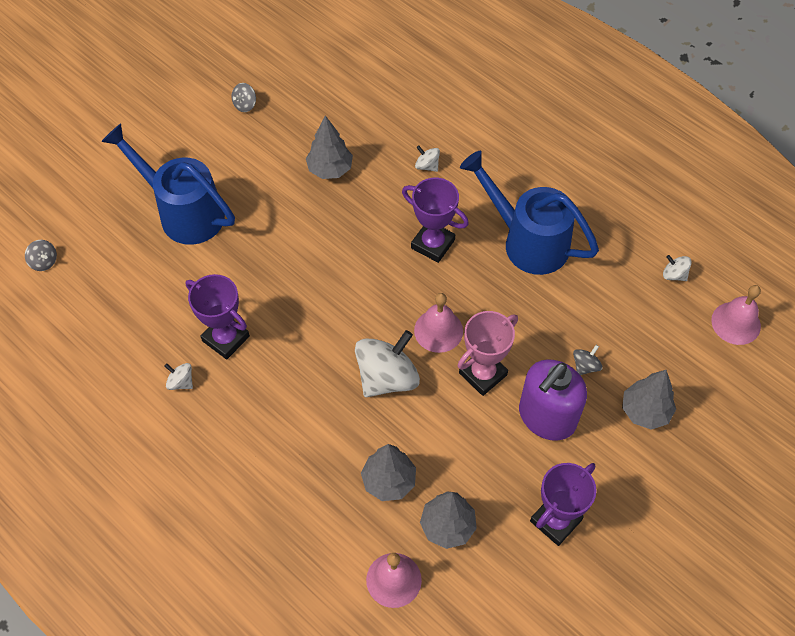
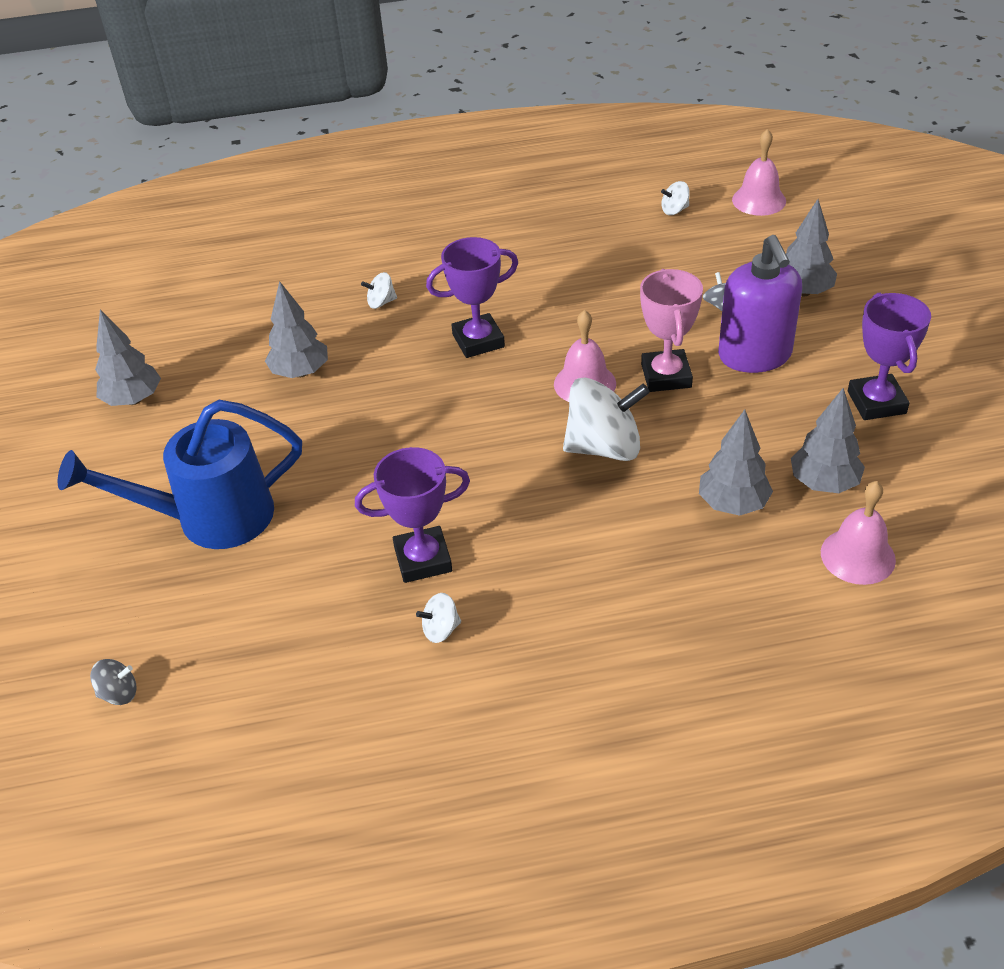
camera: 50 degrees left, 15 degrees down
grey spinning top [232,83,256,112] -> grey tree [95,310,161,406]
white spinning top [355,330,420,397] -> white spinning top turned 90 degrees clockwise [563,377,650,461]
blue watering can [460,151,599,275] -> none

